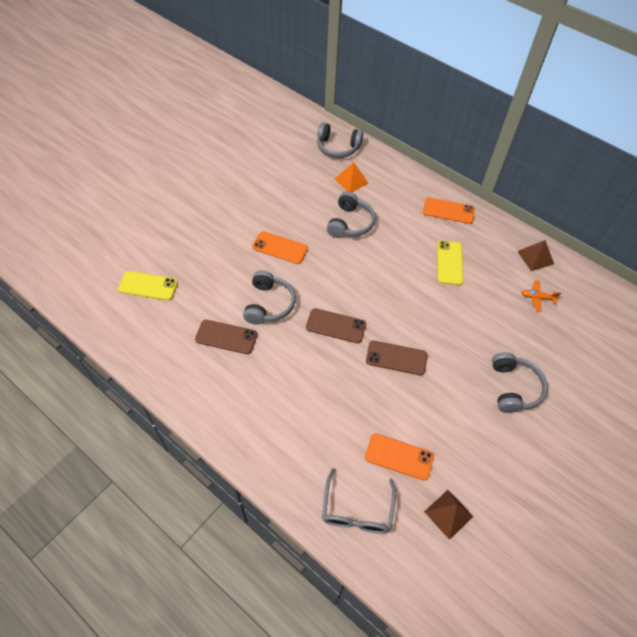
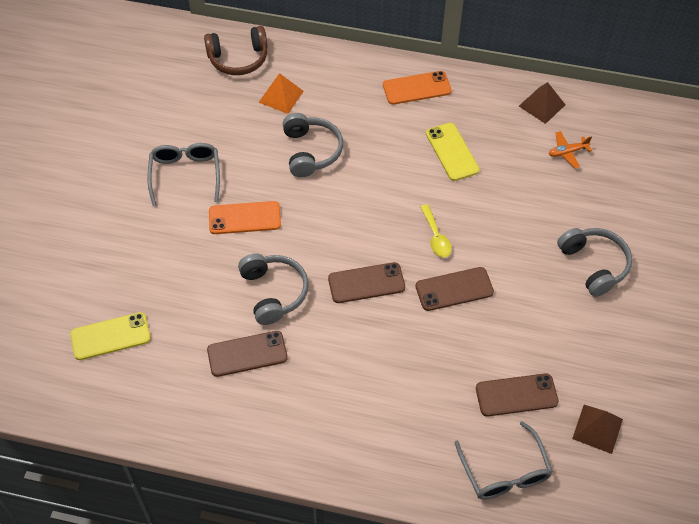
camera: 25 degrees left, 0 degrees up
grey headphones [317,123,363,158] -> brown headphones [204,26,267,75]
orange phone [365,434,434,481] -> brown phone [476,373,559,416]
none -> grey glasses [147,143,220,206]
none -> yellow spoon [420,204,452,257]

